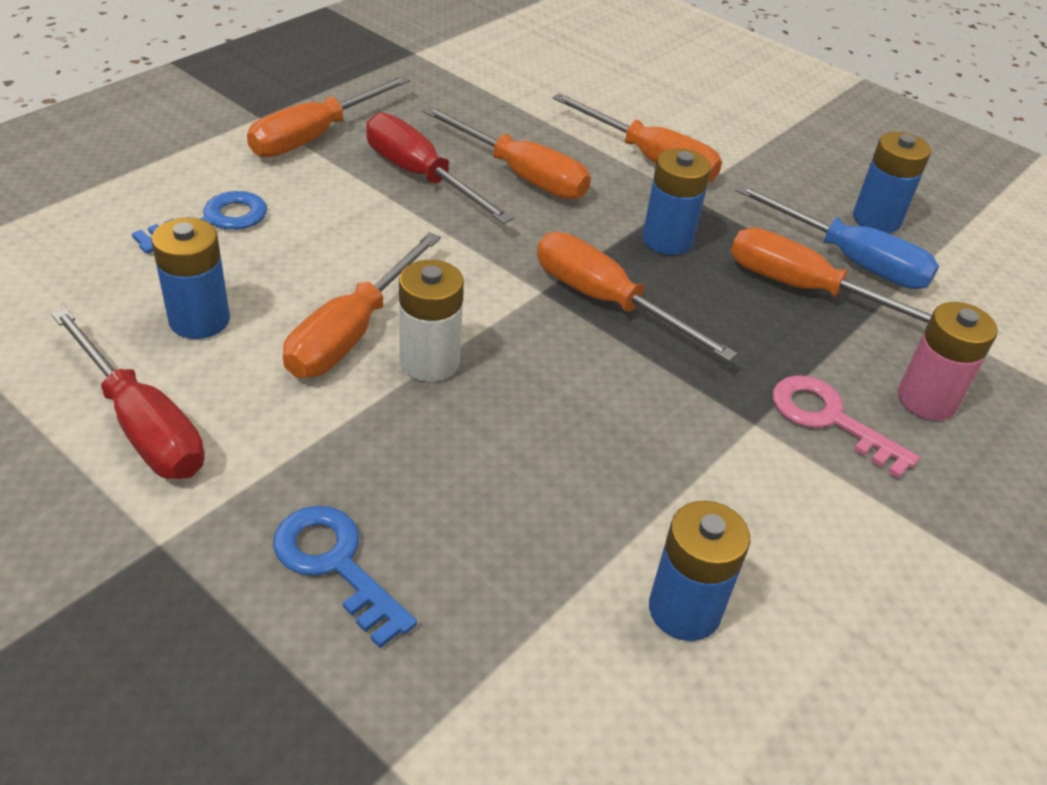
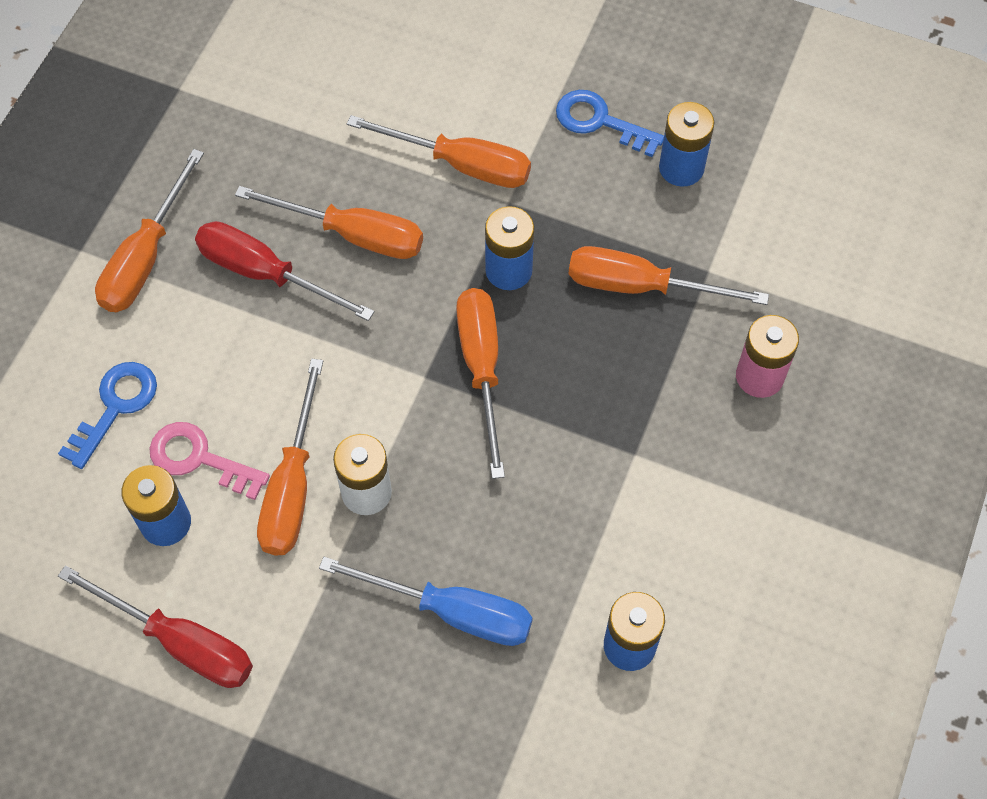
camera: 15 degrees left, 20 degrees up
blue key [273,505,417,648] -> blue key moved to [556,90,664,157]
orange screwdriver [537,232,738,362] -> orange screwdriver turned 60 degrees clockwise [456,288,505,479]
blue screwdriver [735,184,939,289] -> blue screwdriver moved to [319,557,533,646]
pink key [773,375,920,479] -> pink key moved to [149,422,270,500]

